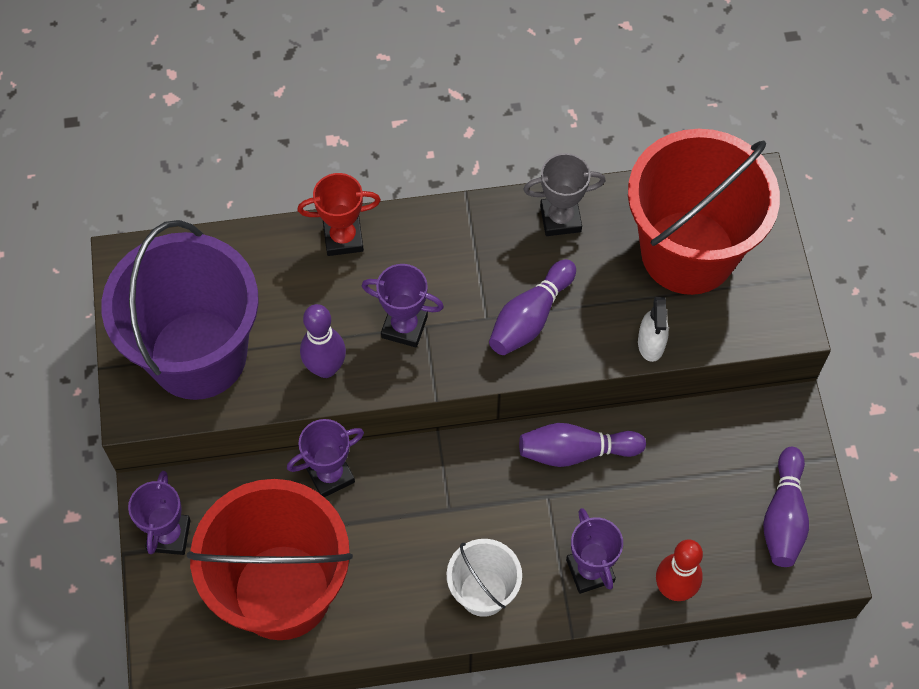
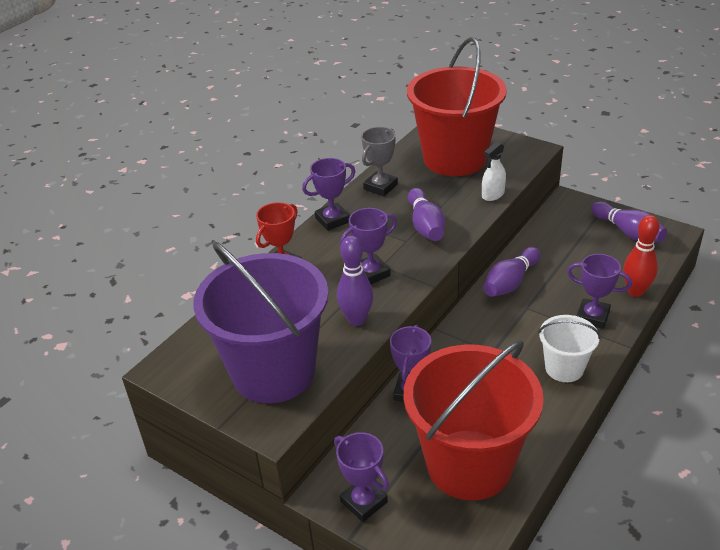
camera: 45 degrees left, 25 degrees down
white spray bottle [638,297,669,362] -> white spray bottle turned 90 degrees clockwise [482,142,506,201]
none -> purple trophy [302,158,355,231]

